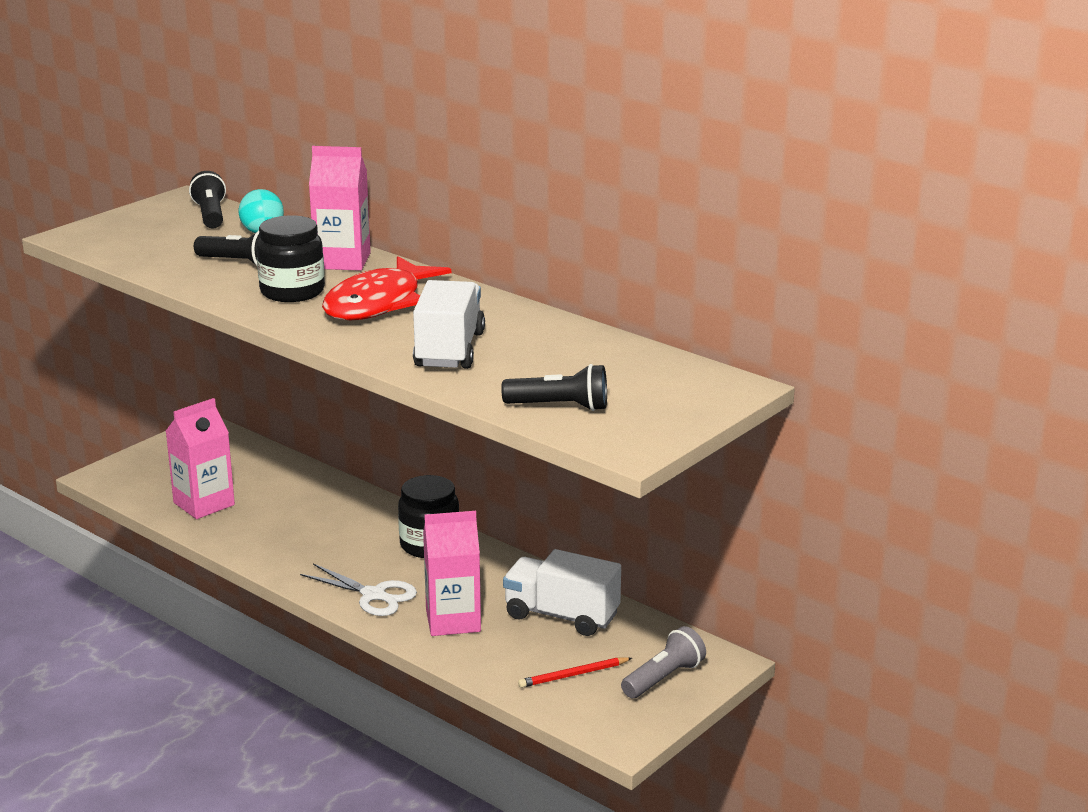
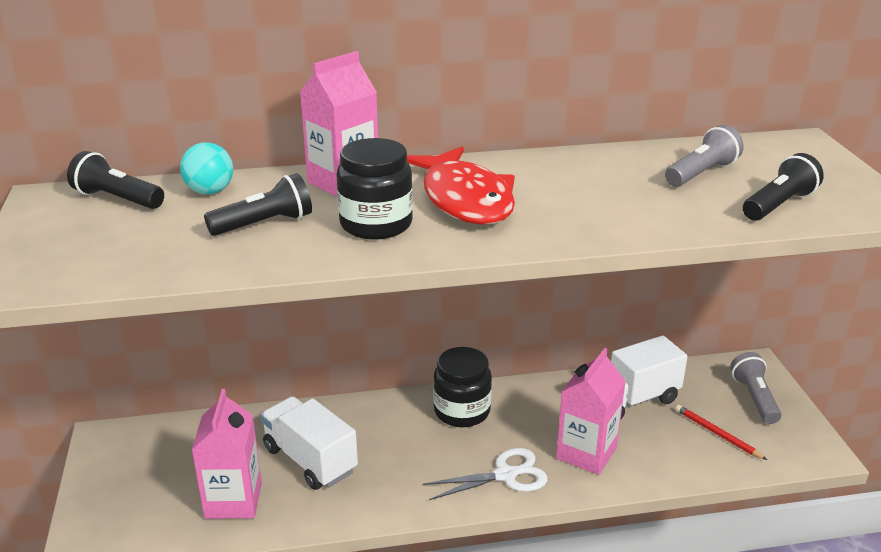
camera: 50 degrees left, 5 degrees up
white truck [413,280,485,369] -> white truck moved to [261,396,358,490]
red pencil [518,657,632,688] -> red pencil turned 120 degrees clockwise [675,405,767,460]
none -> grey flashlight [665,125,744,187]

